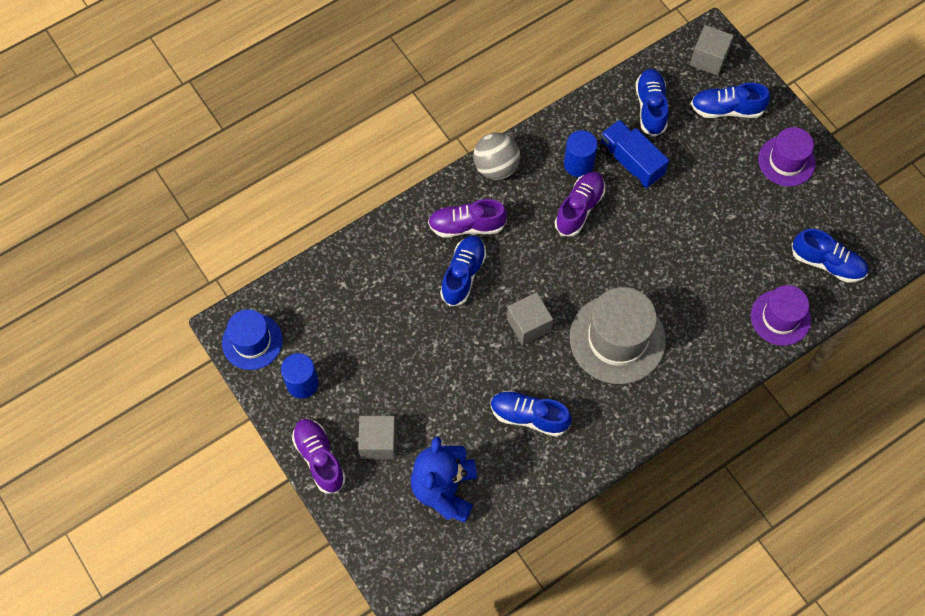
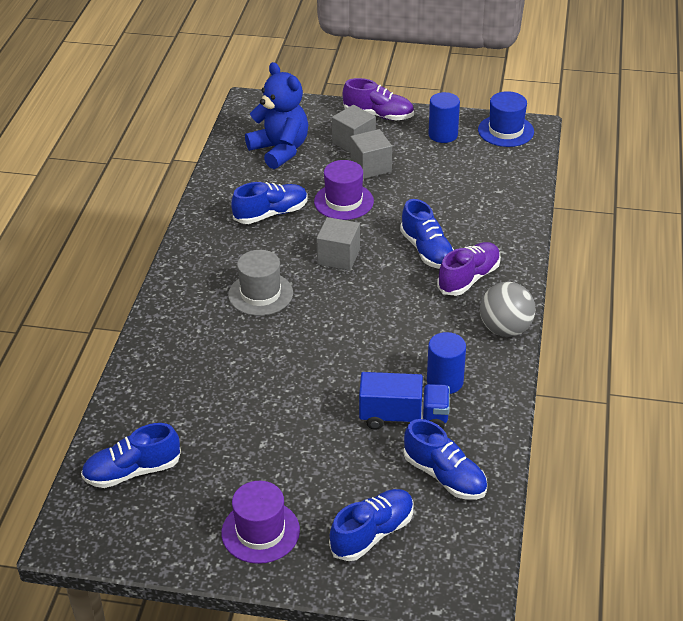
camera: 135 degrees right, 25 degrees down
purple shoe [555,172,605,236] -> none
grey hat [570,287,666,384] -> grey hat [228,250,293,316], size x0.63
grey cube [690,25,734,76] -> grey cube moved to [350,129,392,179]
purple hat [751,285,811,346] -> purple hat moved to [314,160,374,220]

